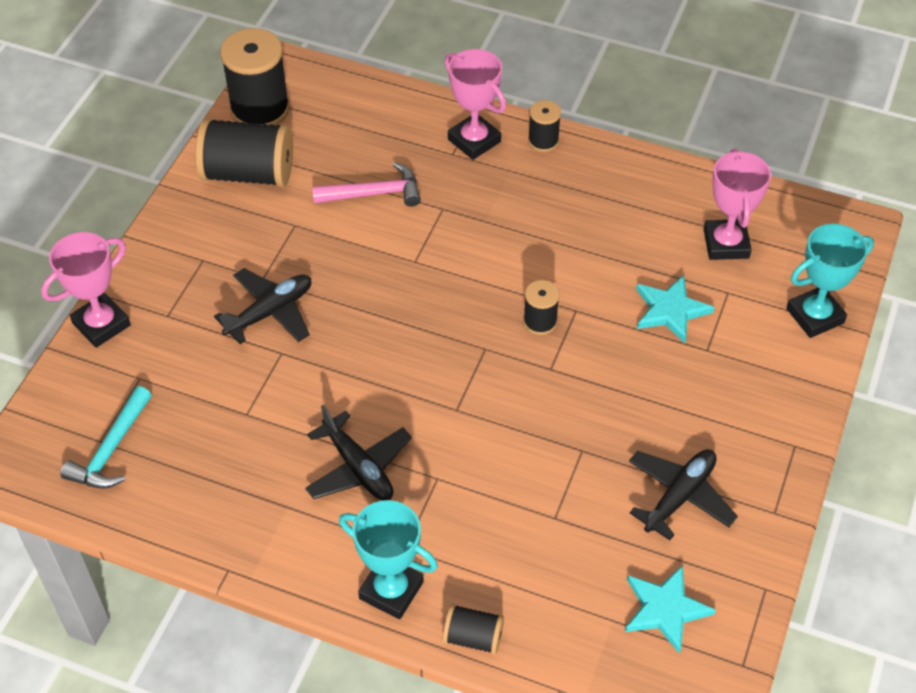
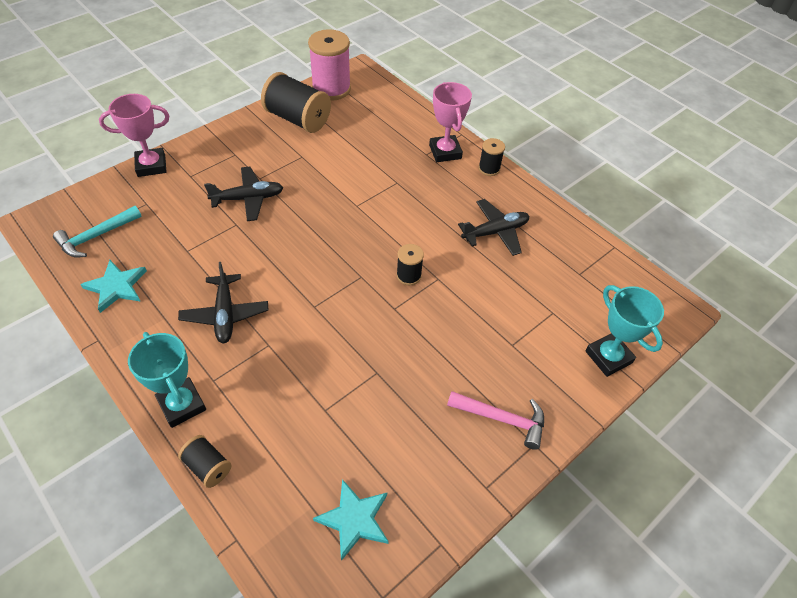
camera: 25 degrees right, 0 degrees up
black spool [220,28,290,126] -> pink spool [308,29,351,101]
pink hammer [312,162,421,207] -> pink hammer moved to [447,391,544,450]
black plane [629,449,738,540] -> black plane moved to [458,199,529,256]
turquoise star [636,275,715,343] -> turquoise star moved to [80,260,147,313]
pink trophy [704,149,771,260] -> none
turquoise trophy [786,224,874,338] -> turquoise trophy turned 60 degrees clockwise [585,285,664,377]

